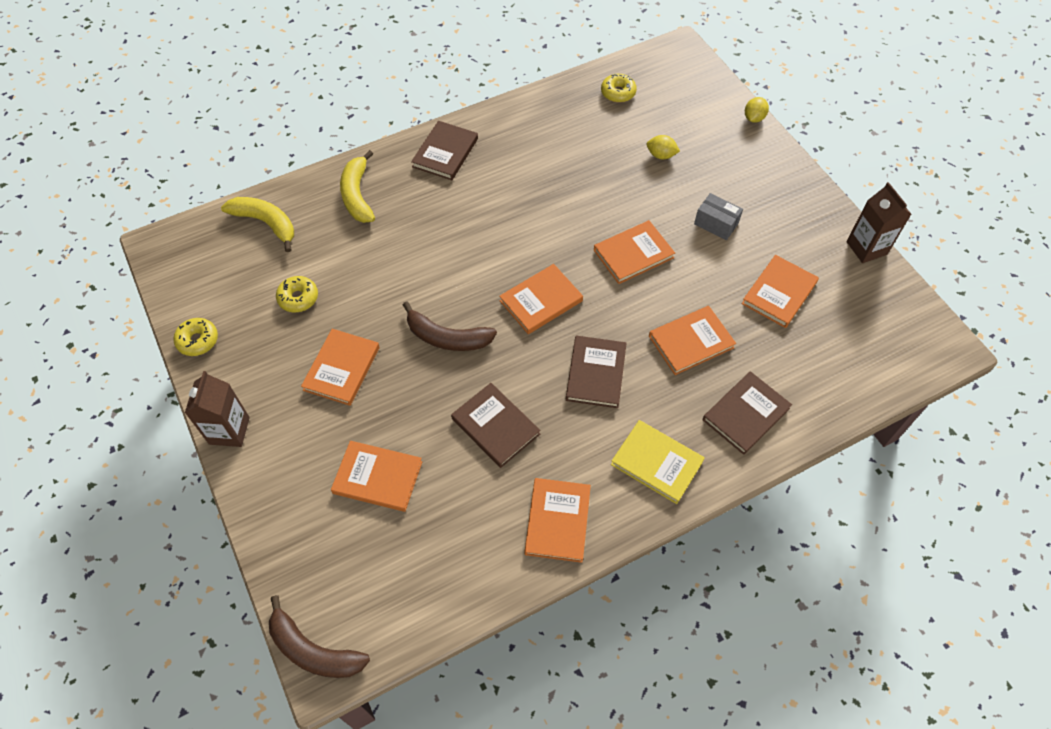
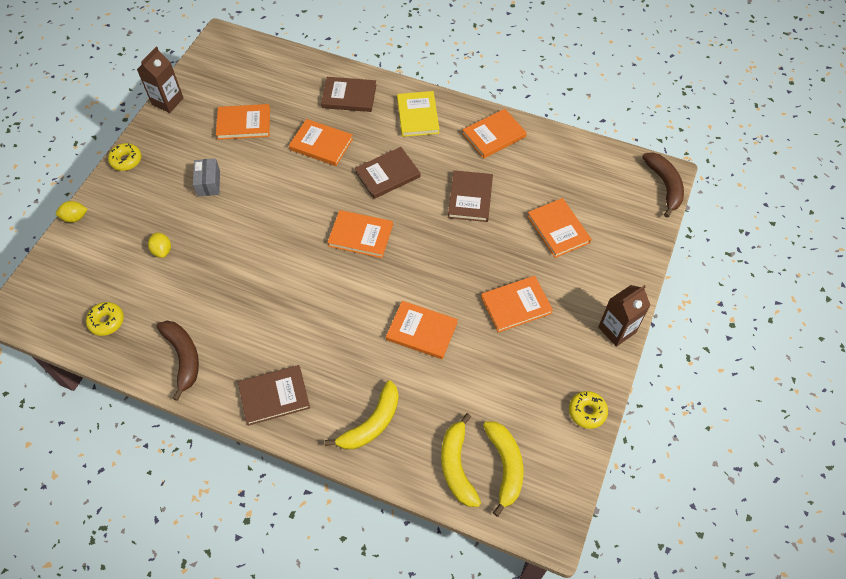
camera: 130 degrees left, 0 degrees up
yellow donut [276,276,318,312] -> yellow donut moved to [108,143,141,171]
brown banana [403,301,497,351] -> brown banana moved to [157,321,199,401]
orange book [594,220,675,284] -> orange book moved to [386,301,458,359]
none -> yellow banana [483,422,523,517]

